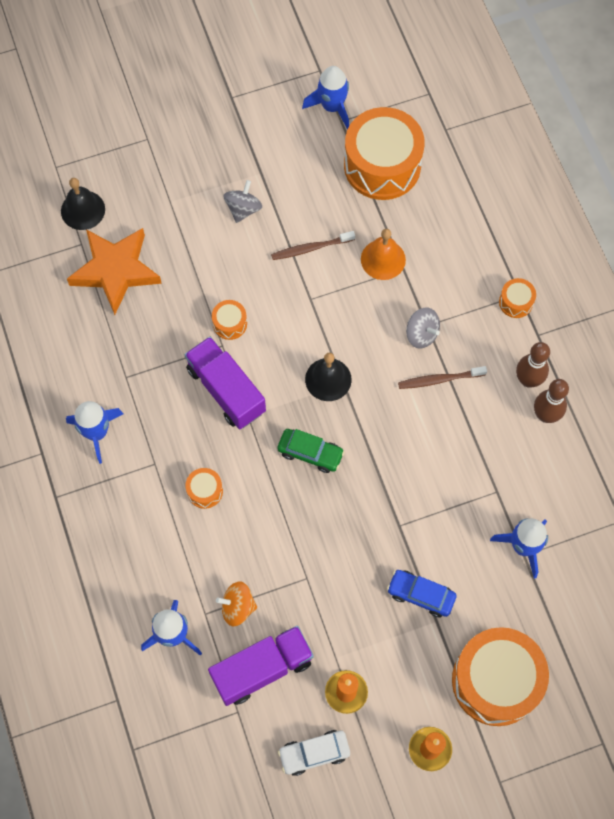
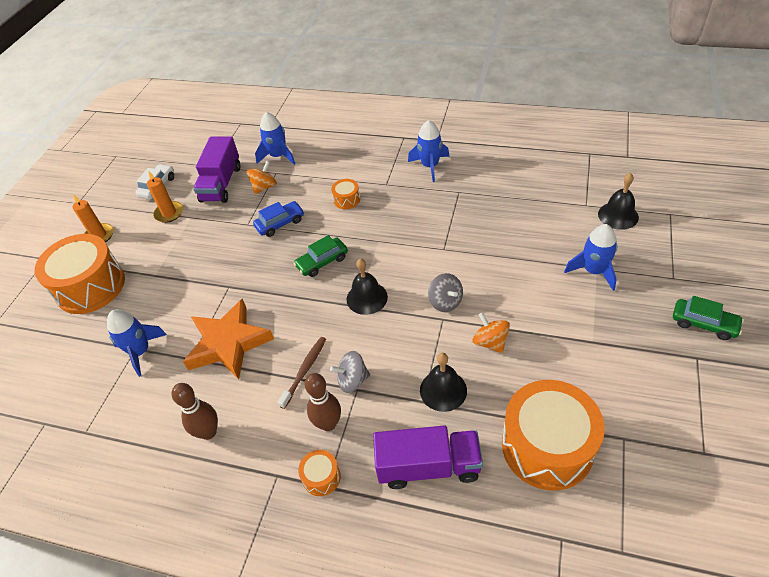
camera: 130 degrees right, 20 degrees down
orange star [67,228,162,315] -> orange star moved to [183,299,274,380]
purple truck [185,337,266,429] -> purple truck moved to [373,425,483,489]
orange drum [212,300,247,340] -> none
grey spinning top [223,180,262,223] -> grey spinning top moved to [428,273,463,312]
brown toothbrush [271,231,355,260] -> orange spinning top [473,312,510,353]
blue rocket [302,66,349,130] -> blue rocket moved to [564,224,617,291]
orange bell [361,229,406,280] -> black bell [420,353,467,412]
blue car [387,570,457,618] -> blue car moved to [253,201,304,237]
brown bowling pin [516,342,550,387] -> brown bowling pin moved to [305,373,341,431]
none -> green car [673,296,744,340]

